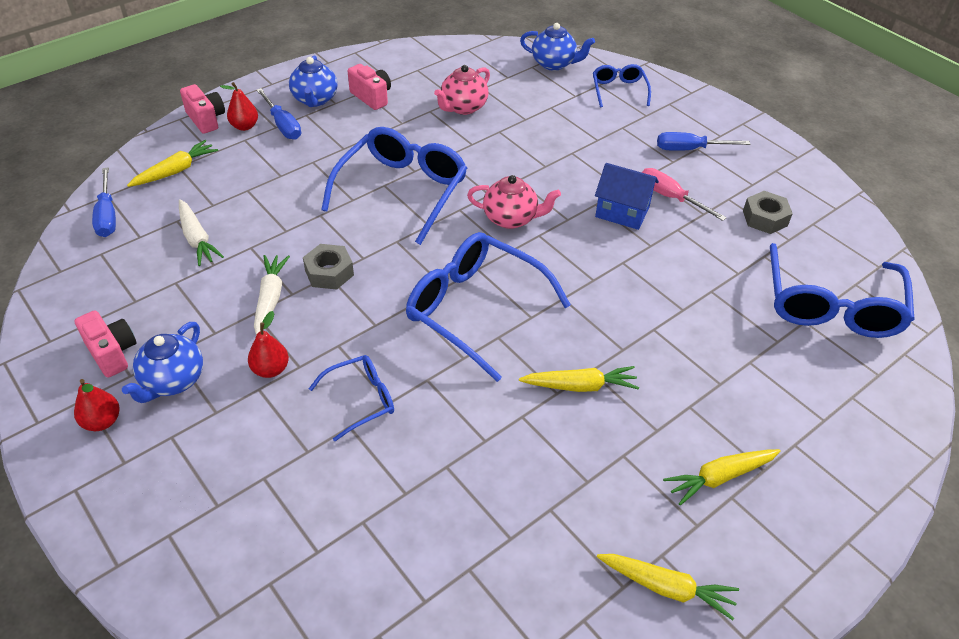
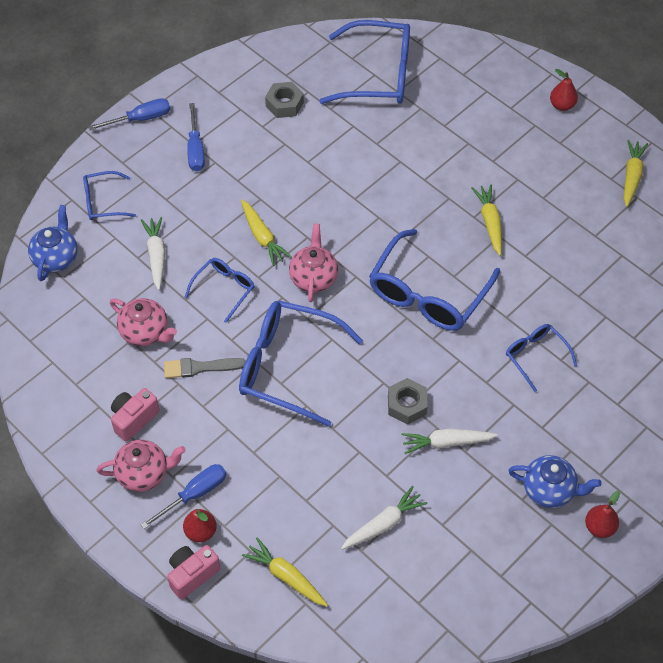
camera: 95 degrees left, 10 degrees up
pink camera [74,310,136,378] -> none
blue screwdriver [92,167,116,237] -> blue screwdriver moved to [88,98,171,130]
red pear [248,311,289,378] -> red pear moved to [550,69,578,111]
blue teapot [289,55,337,107] -> pink teapot [97,440,186,492]
blue house [595,163,659,230] -> none
pink screwdriver [642,168,727,221] -> none
yellow carrot [663,449,781,505] -> yellow carrot moved to [241,200,292,266]
none -> white carrot [141,217,165,290]
none -> grey brush [164,358,246,378]
none -> blue glasses [185,258,254,323]

